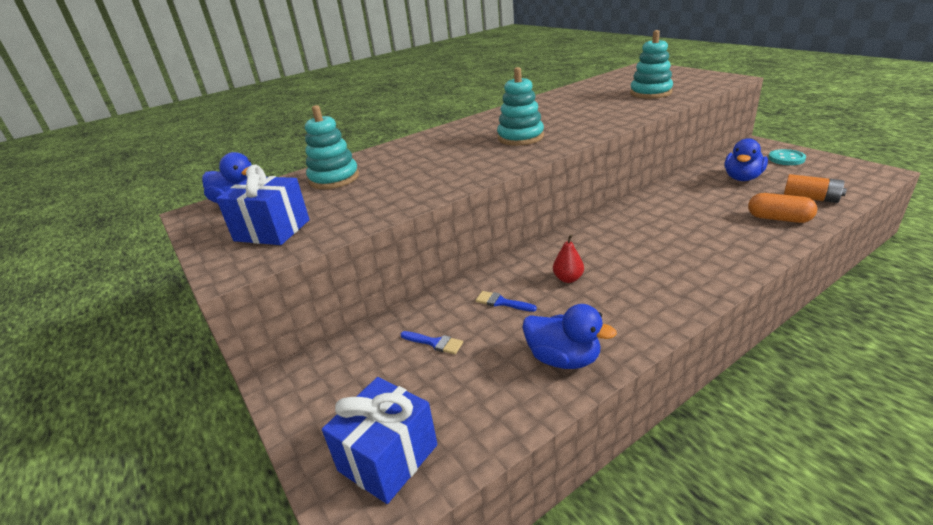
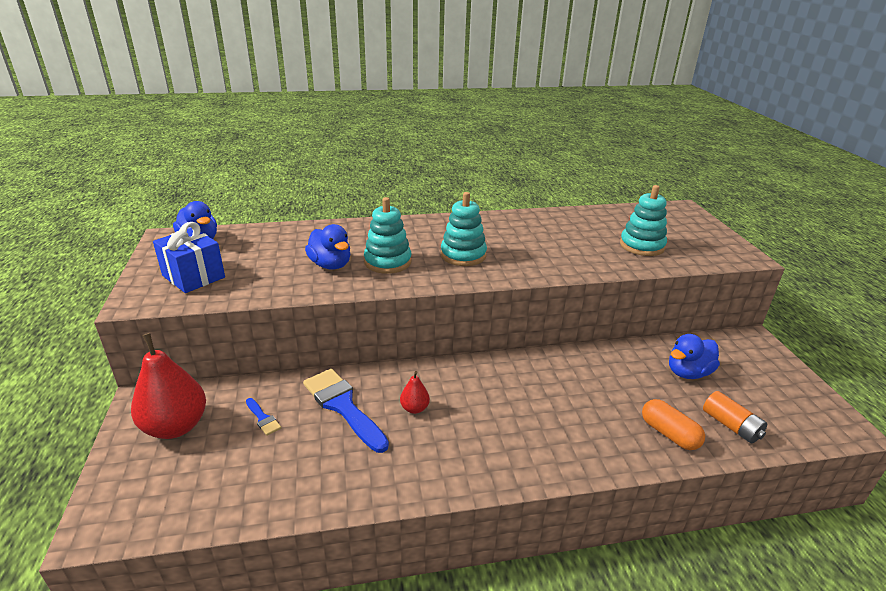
camera: 20 degrees right, 0 degrees up
turquoise stacking toy [305,105,359,189] -> turquoise stacking toy moved to [364,197,412,274]
blue gift [322,377,437,504] -> none
blue brush [476,291,537,312] -> blue brush [303,369,389,453], size x2.21
blue duck [523,304,617,369] -> blue duck moved to [305,224,350,269]
turquoise button [768,149,806,165] -> none
none -> red pear [131,333,206,439]

